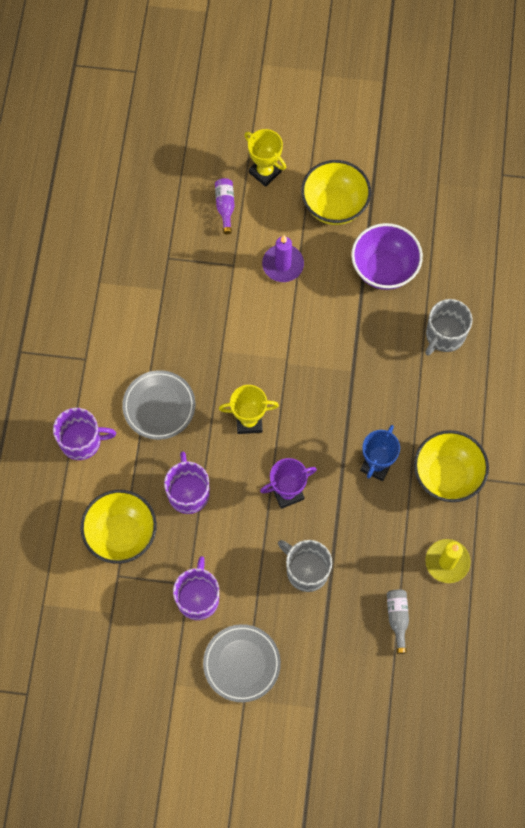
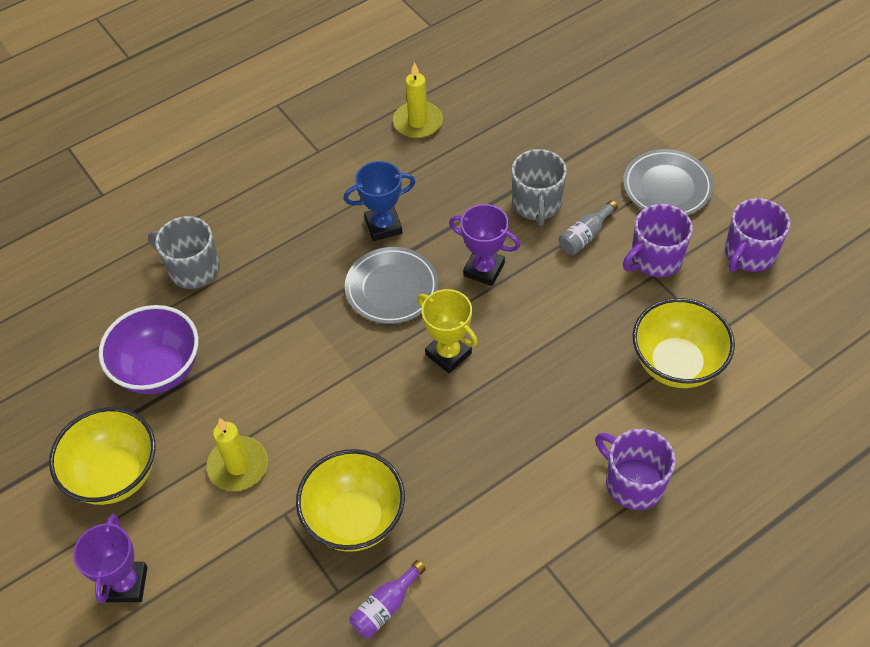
camera: 130 degrees left, 15 degrees down
grey plate [122,370,195,440] -> grey plate moved to [345,247,438,324]
purple mug [164,451,209,514] -> purple mug moved to [725,198,790,272]
purple bottle [215,178,235,234] -> purple bottle moved to [349,560,426,638]
yellow trophy [244,129,286,187] -> purple trophy [73,514,148,603]
purple candle [262,235,304,282] -> yellow candle [206,418,268,491]
grey bottle [387,590,409,654] -> grey bottle moved to [559,200,618,255]
yellow bowl [414,430,489,502] -> yellow bowl moved to [296,449,405,552]
grey mug [425,299,473,356] -> grey mug turned 150 degrees counterclockwise [148,216,220,289]

